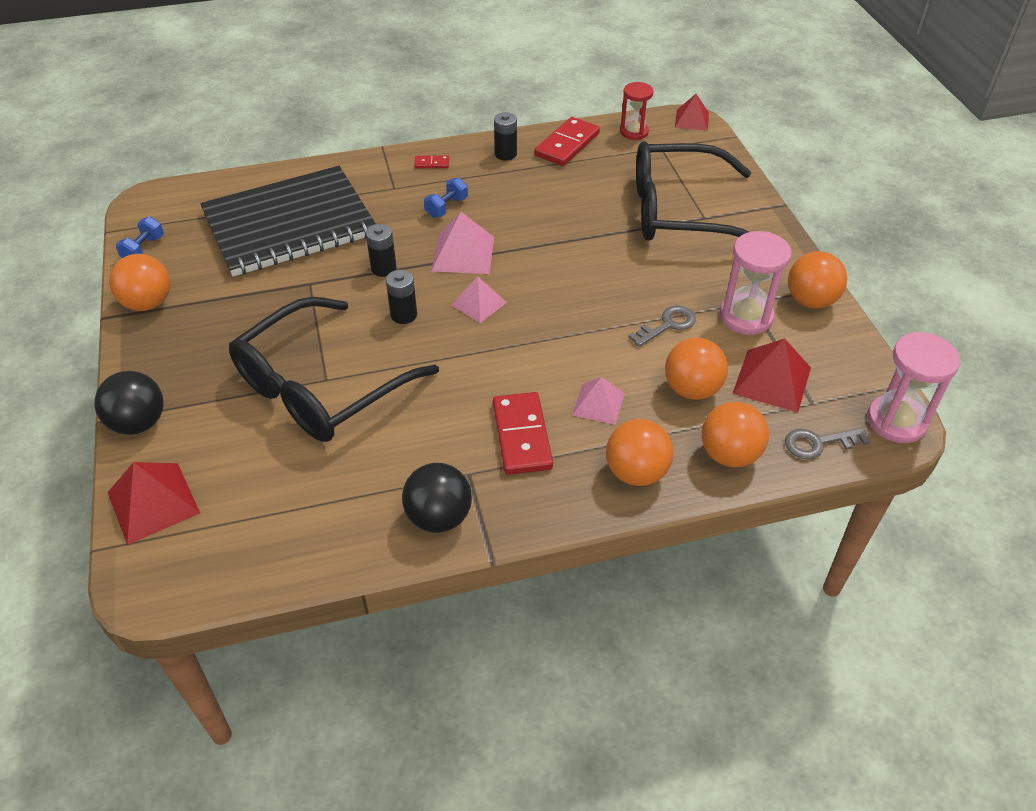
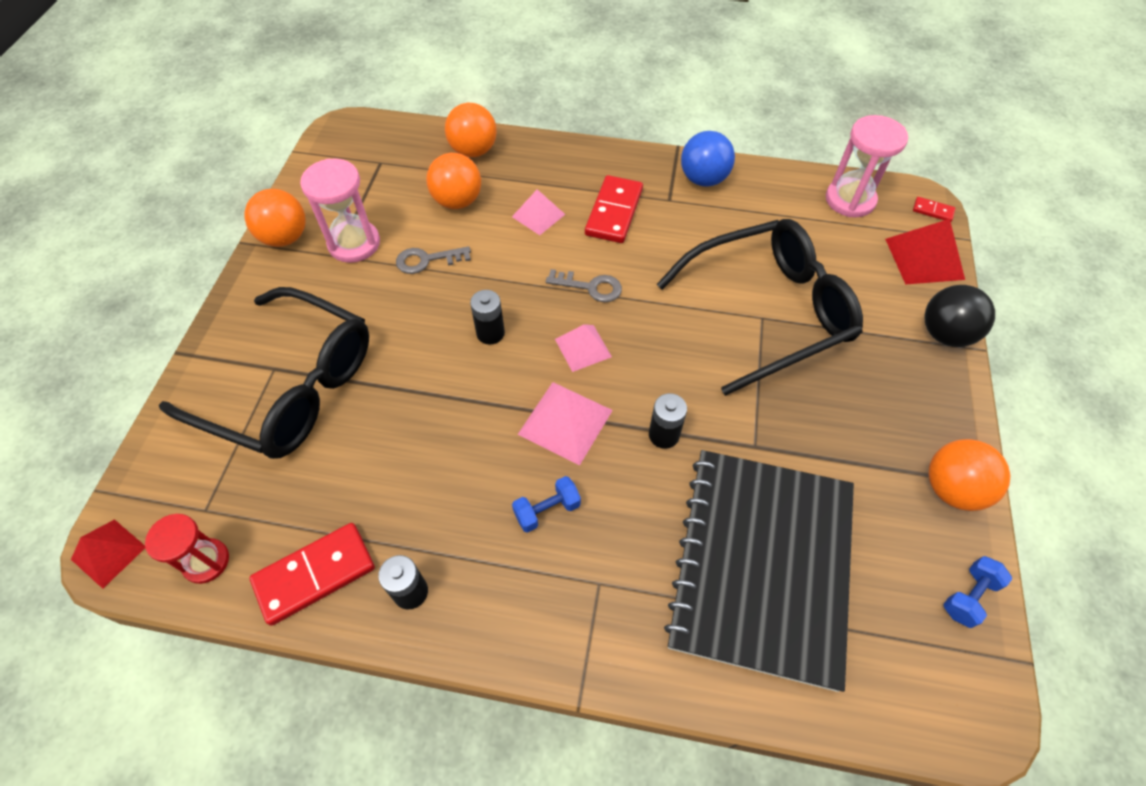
camera: 155 degrees left, 10 degrees up
black notebook [200,166,376,277] -> black notebook turned 75 degrees counterclockwise [664,450,854,692]
black battery [386,270,417,324] -> black battery moved to [470,290,505,345]
black ball [402,463,472,533] -> blue ball [681,131,735,187]
red domino [414,155,449,168] -> red domino moved to [913,197,955,222]
orange ball [606,419,674,486] -> none
red pyramid [732,338,811,412] -> none
grey key [785,428,870,459] -> grey key moved to [546,269,622,302]
pink hourglass [867,332,960,443] -> pink hourglass moved to [826,115,908,217]

